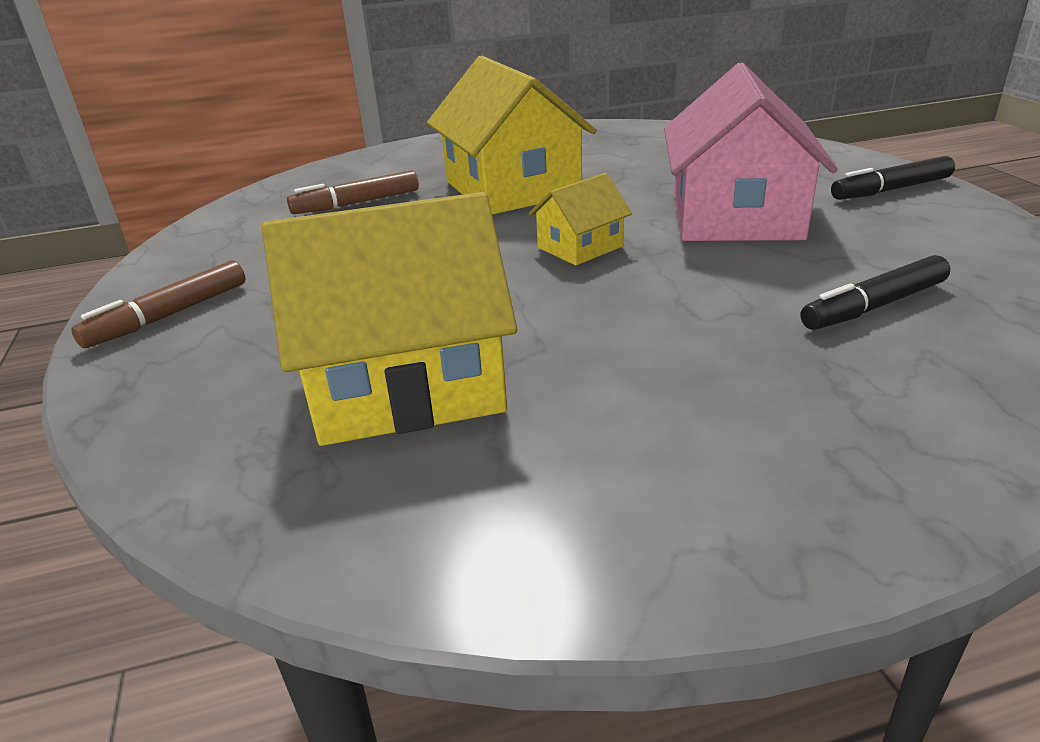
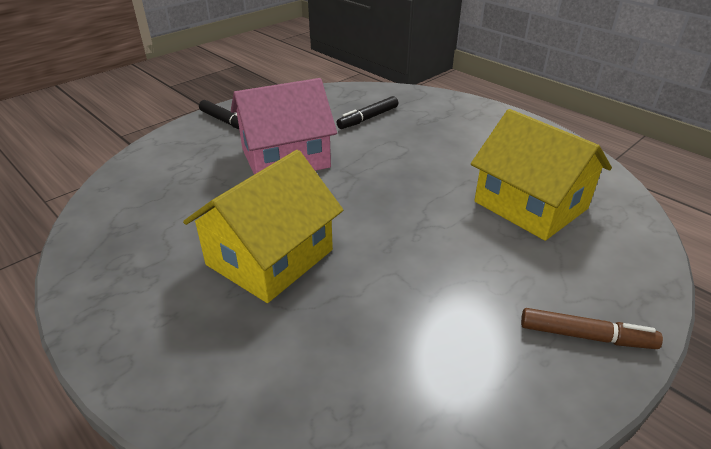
camera: 120 degrees left, 5 degrees up
brown marker [287,170,419,214] -> none
yellow house [529,173,632,265] -> none
black marker [801,255,950,330] -> black marker turned 105 degrees clockwise [336,96,398,129]

